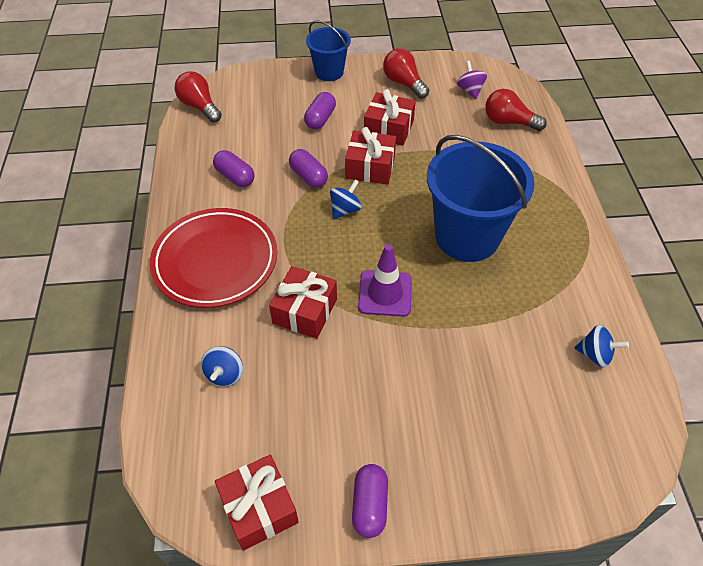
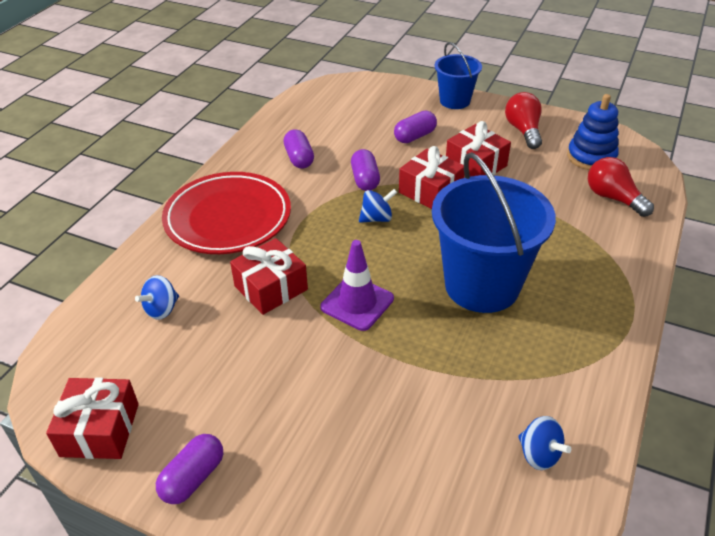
camera: 30 degrees right, 10 degrees down
red light bulb [175,71,222,123] -> none
purple spinning top [457,61,487,99] -> blue stacking toy [567,94,619,170]

